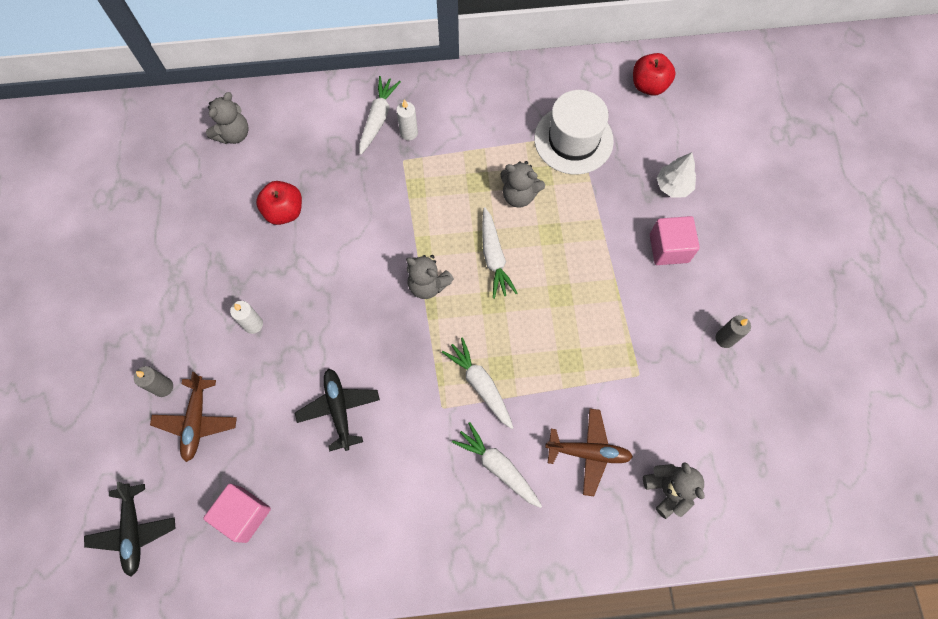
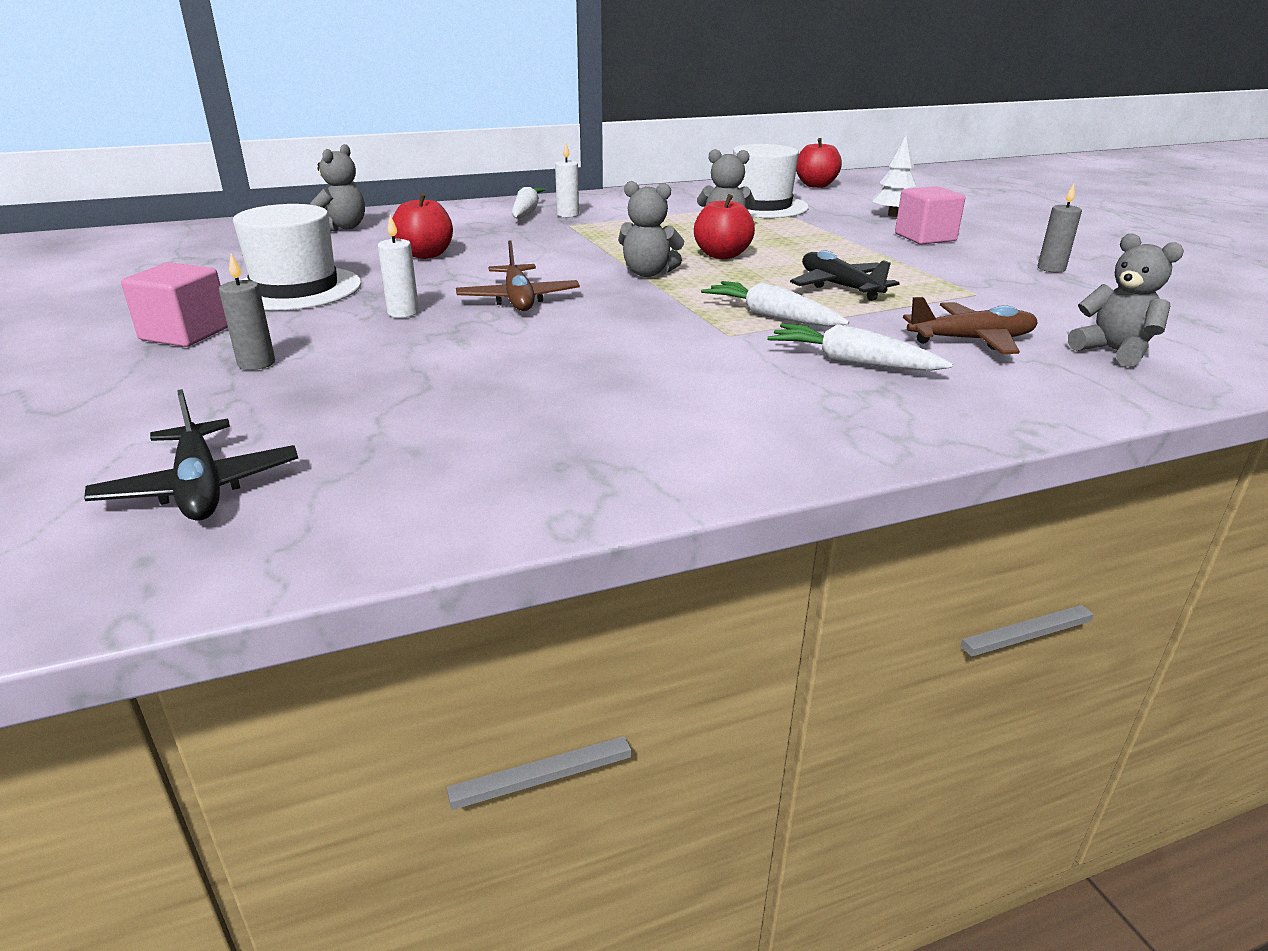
camera: 15 degrees left, 40 degrees down
brown plane [150,372,237,462] -> brown plane moved to [456,240,580,311]
pink cube [204,483,271,543] -> pink cube moved to [121,262,228,347]
black plane [295,369,380,451] -> black plane moved to [790,250,900,301]
white carrot [482,207,517,299] -> red apple [694,194,755,259]
none -> white hat [233,204,361,311]

